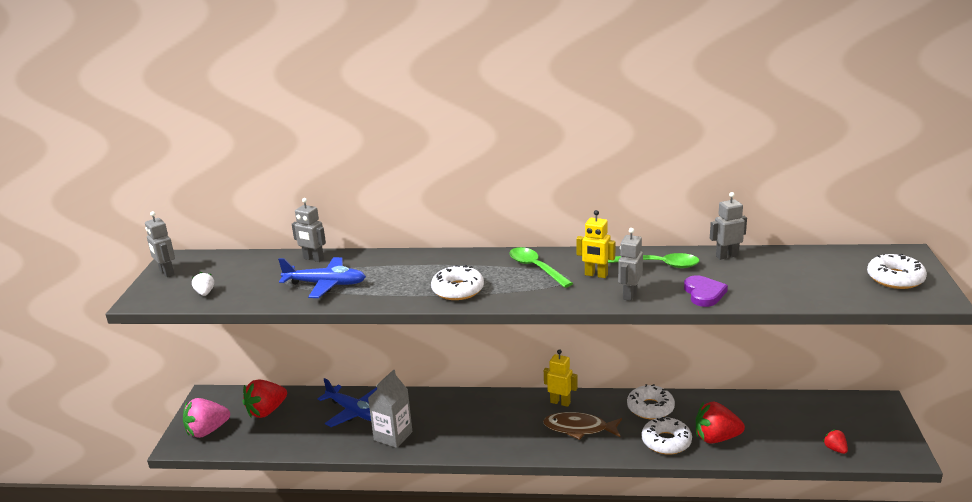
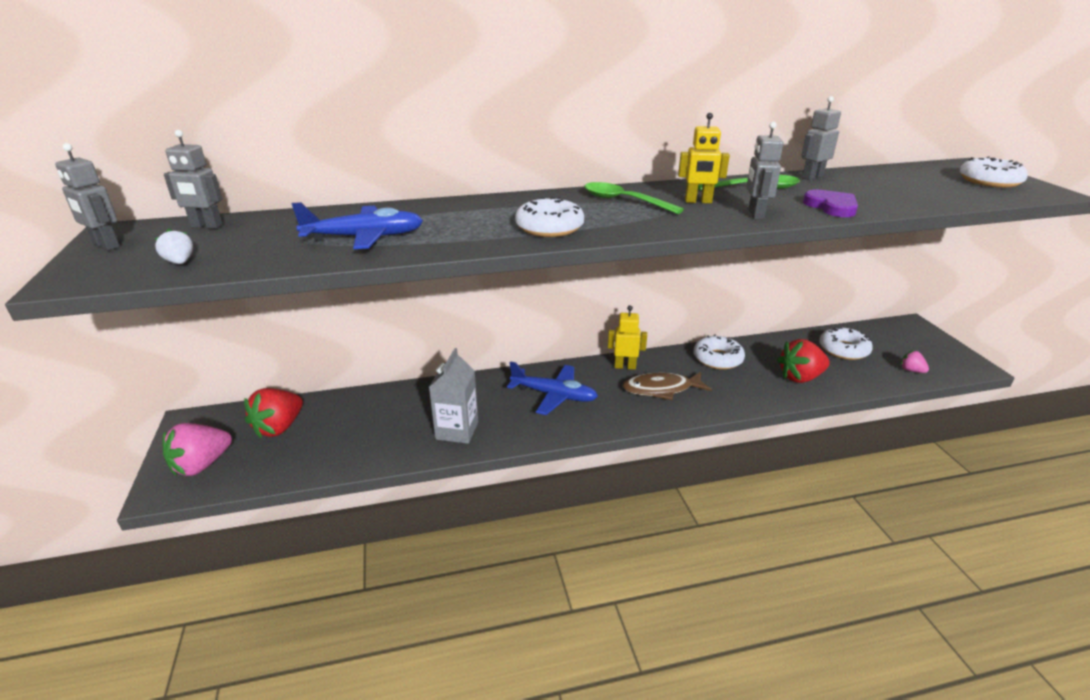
camera: 20 degrees left, 5 degrees up
grey robot [292,198,326,262] -> grey robot moved to [164,130,223,229]
blue plane [318,378,377,427] -> blue plane moved to [507,361,598,415]
white donut [642,417,692,455] -> white donut moved to [819,327,873,360]
red strawberry [823,429,848,454] -> pink strawberry [901,350,929,373]

